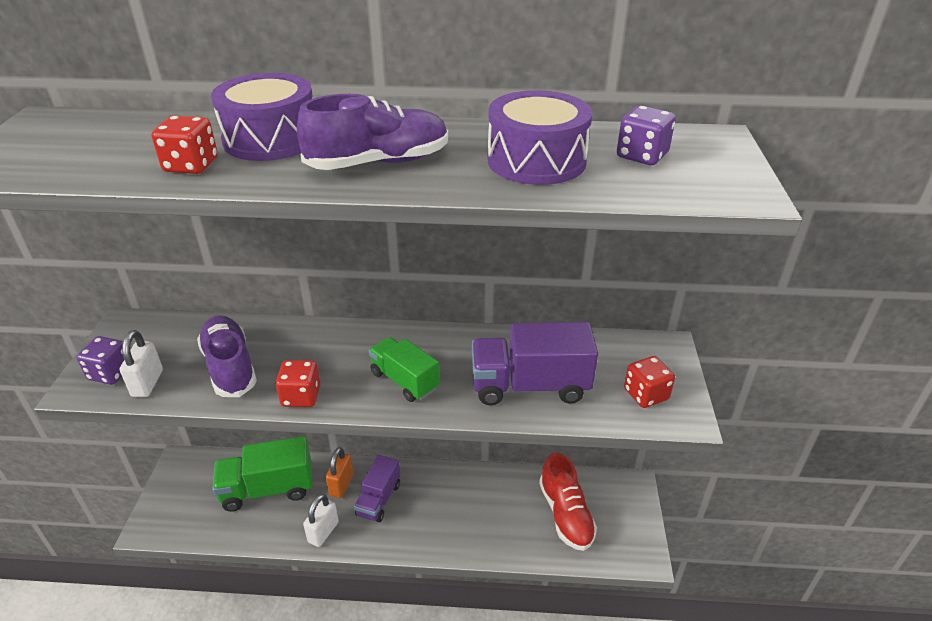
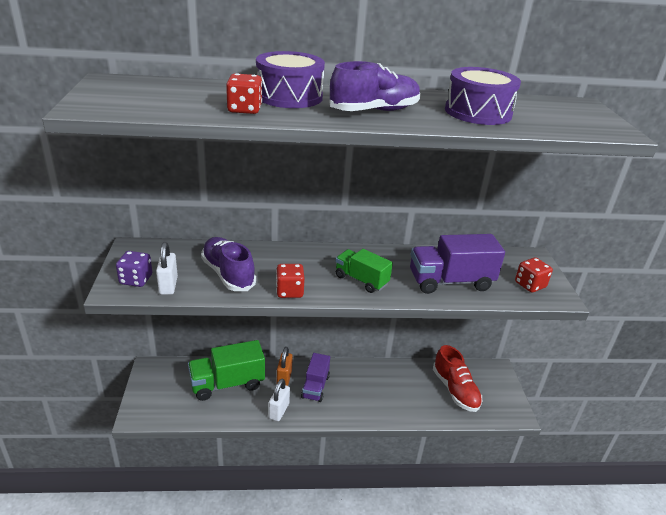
camera: 10 degrees left, 5 degrees down
purple dice [617,105,676,165] -> none

